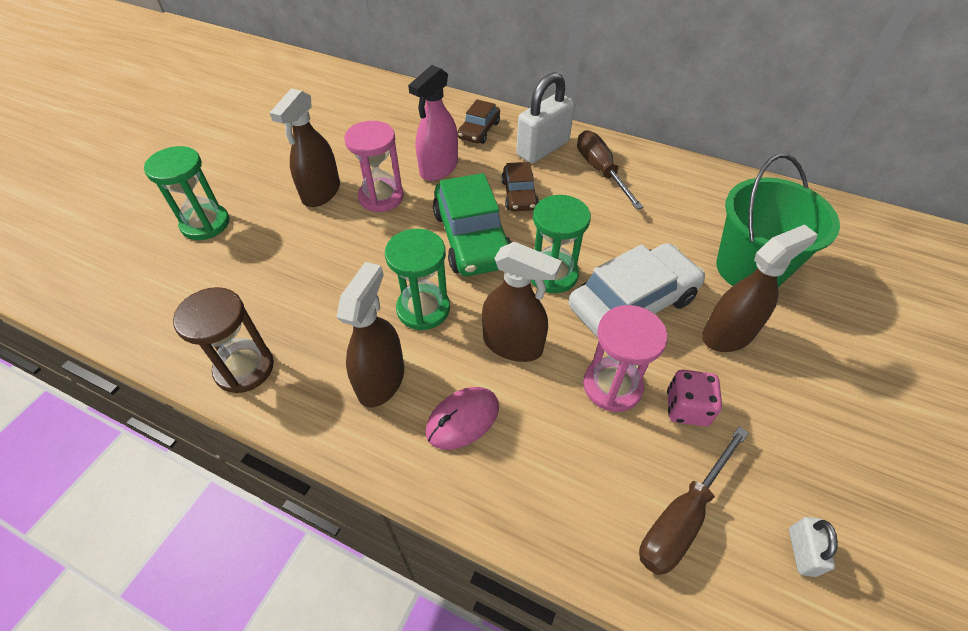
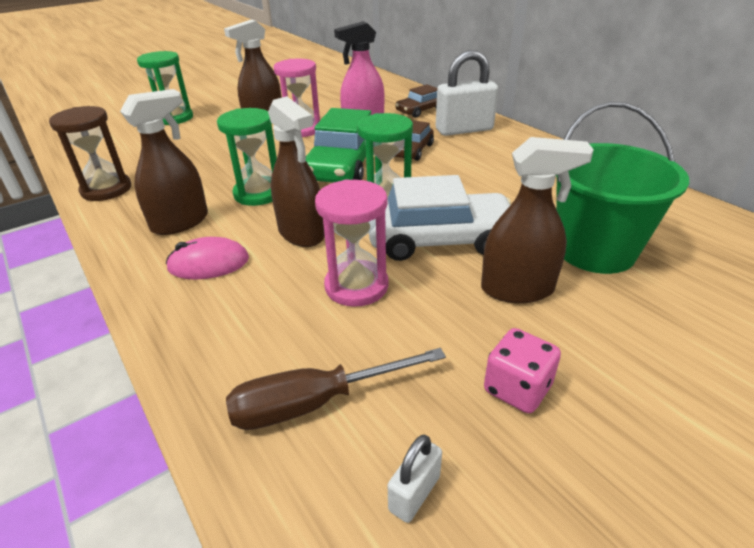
camera: 30 degrees right, 15 degrees down
brown screwdriver [577,130,643,210] -> none
pink dice [667,370,722,426] -> pink dice moved to [484,328,561,413]

